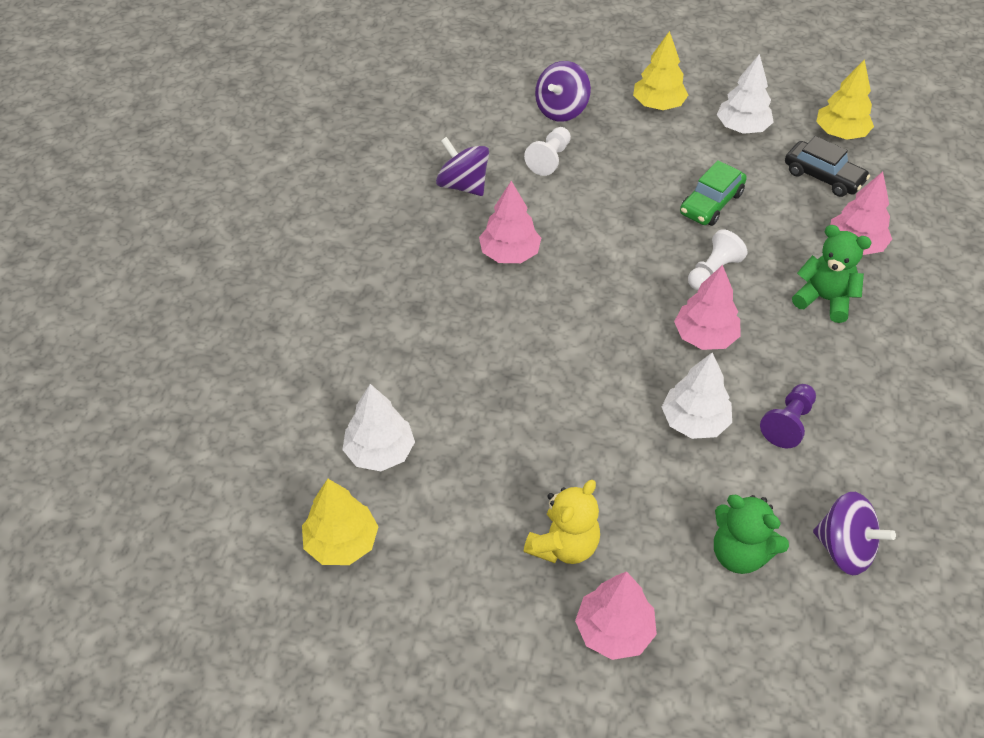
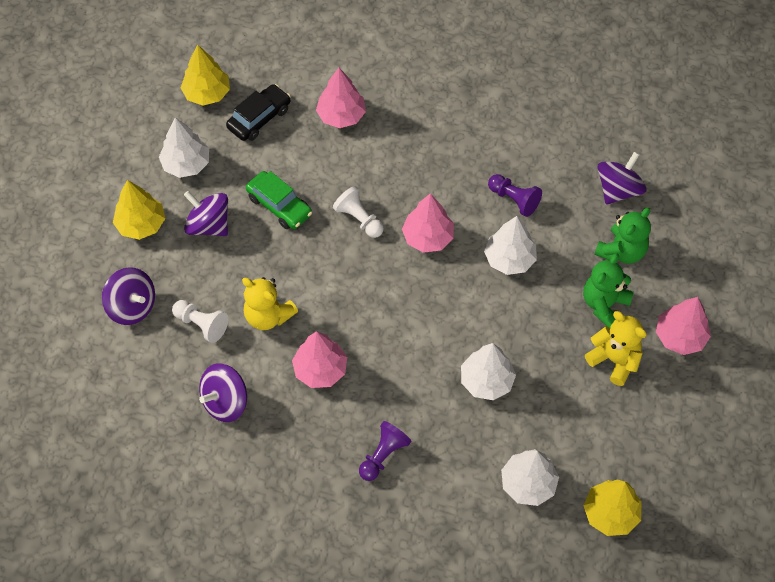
camera: 85 degrees left, 10 degrees up
green teddy bear [792,225,872,323] -> green teddy bear moved to [583,253,634,328]
none -> purple spinning top [184,191,228,236]
none -> yellow teddy bear [242,277,298,330]
none -> purple pawn [359,421,412,481]
none -> white tree [461,343,516,400]

